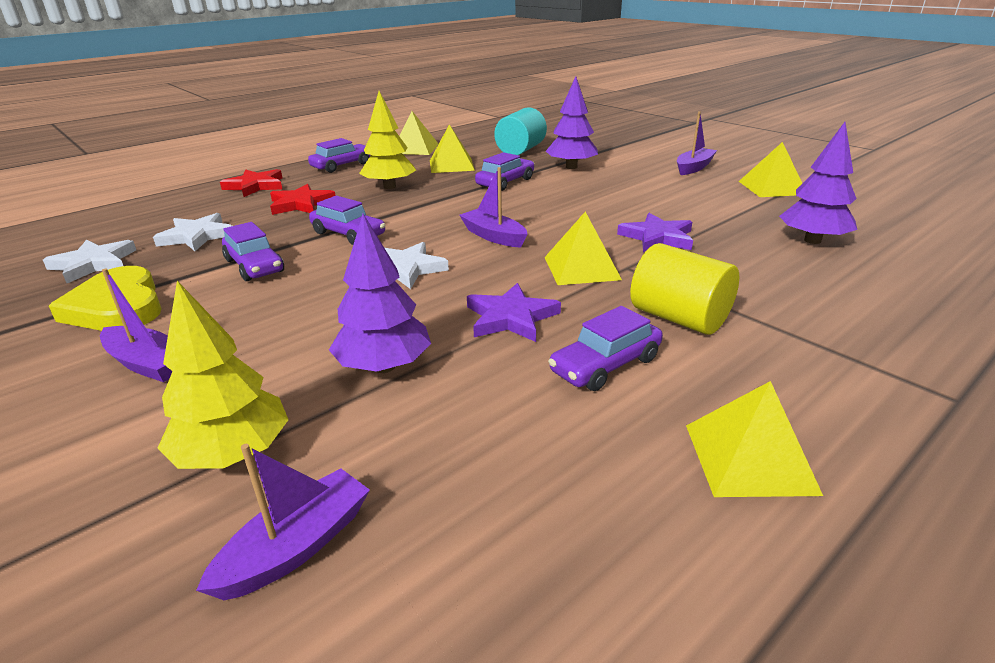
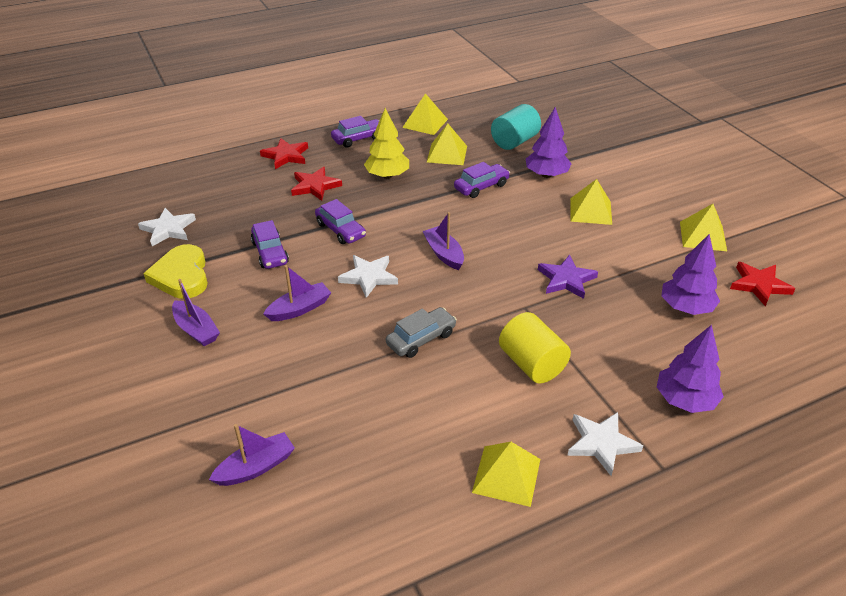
camera: 15 degrees right, 10 degrees up
white star [153,213,232,251] -> white star moved to [567,412,643,476]
yellow tree [157,281,288,469] -> none
purple tree [329,214,431,373] -> purple tree moved to [657,325,724,413]
purple star [467,283,561,342] -> grey car [386,307,457,358]
yellow pyramid [544,212,622,285] -> yellow pyramid moved to [570,179,612,225]
purple car [548,306,663,391] -> none
purple boat [677,111,717,175] -> purple boat moved to [263,265,331,321]
none -> red star [730,262,795,306]

